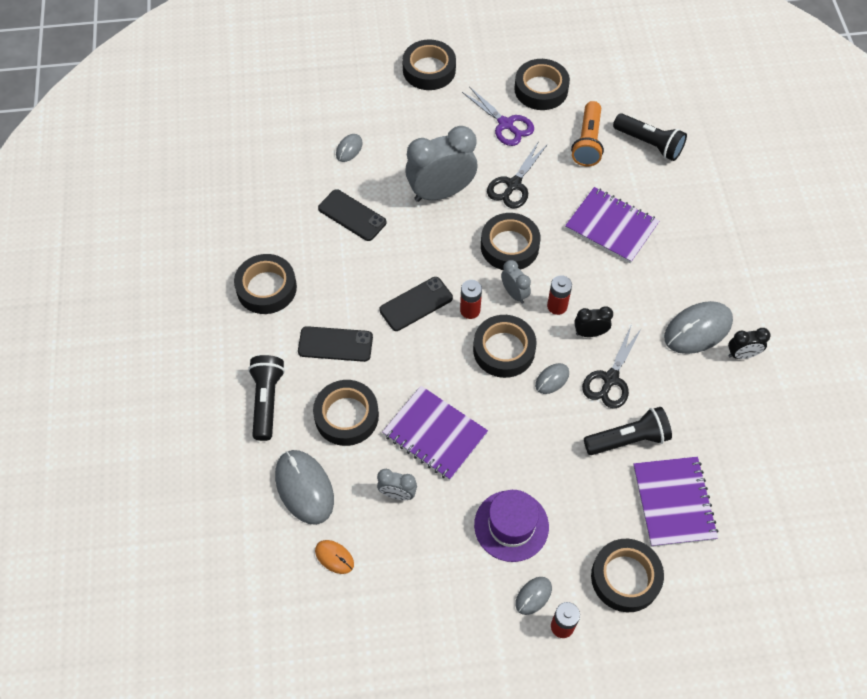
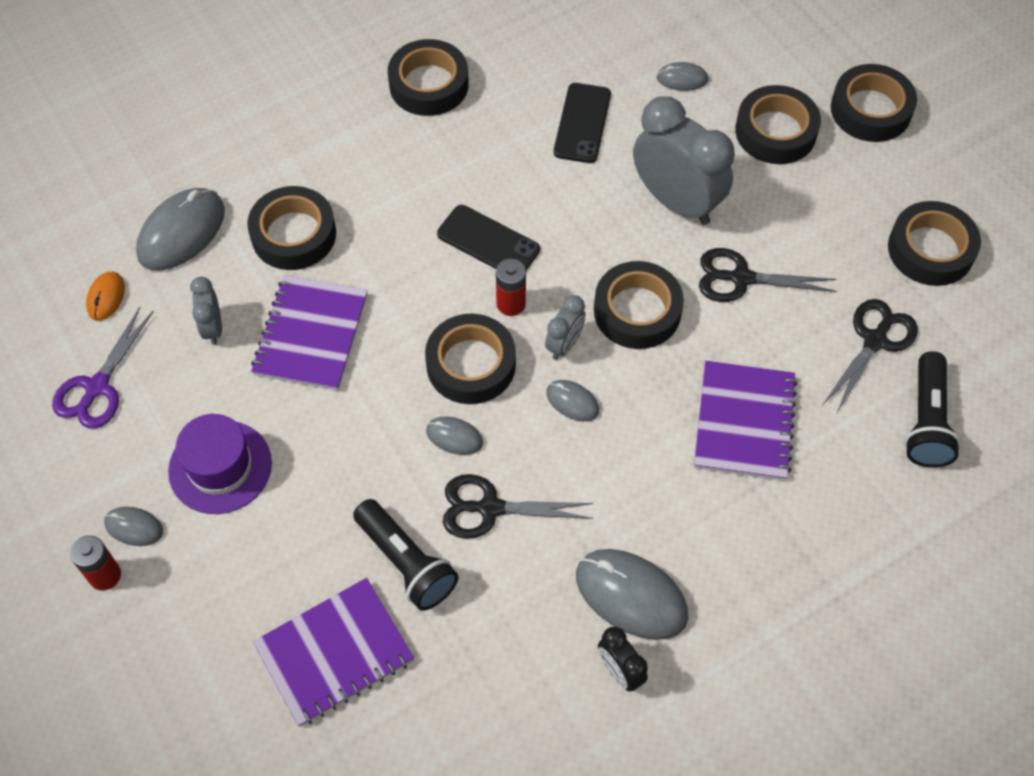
camera: 65 degrees right, 0 degrees up
black flashlight [248,355,285,441] -> none
black phone [298,326,373,362] -> none
purple scissors [462,86,534,146] -> purple scissors moved to [52,307,154,429]
red battery [547,275,572,315] -> grey mouse [546,380,599,422]
orange flashlight [571,101,604,166] -> black scissors [823,299,918,413]
black clock [574,306,613,337] -> none
black tape [591,539,664,612] -> black tape moved to [735,85,821,164]

